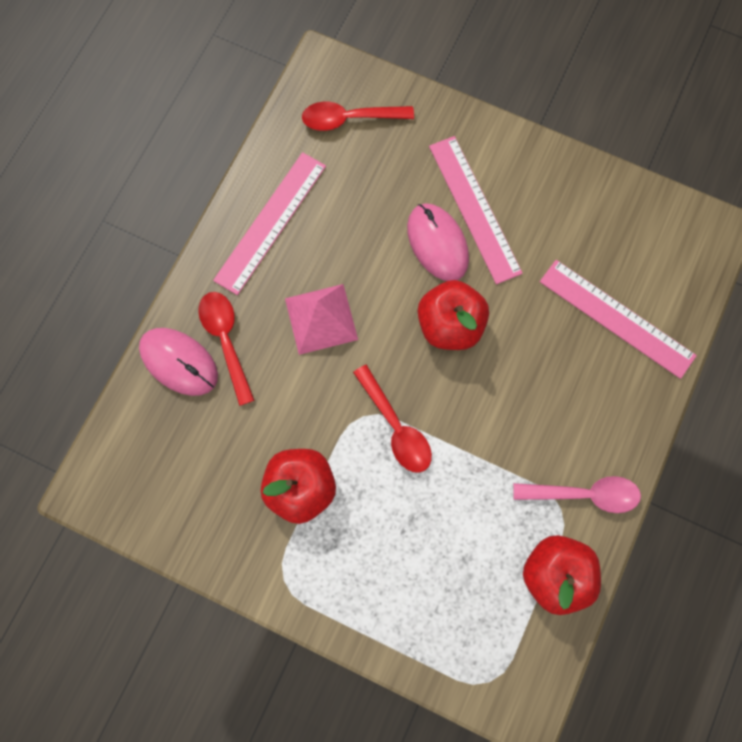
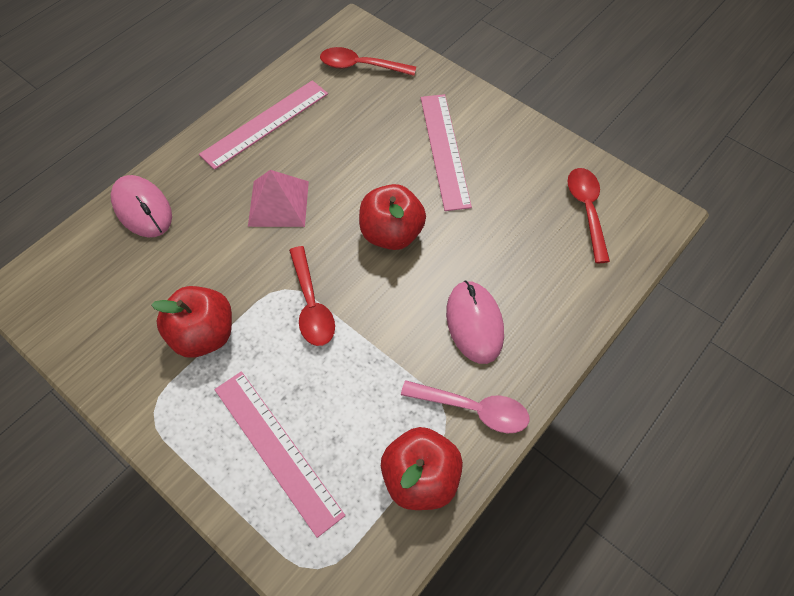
camera: 15 degrees right, 15 degrees down
red spoon [198,292,255,406] -> red spoon moved to [568,168,610,263]
pink mouse [407,203,469,281] -> pink mouse moved to [446,281,504,364]
pink ruler [540,260,697,379] -> pink ruler moved to [215,371,345,538]

